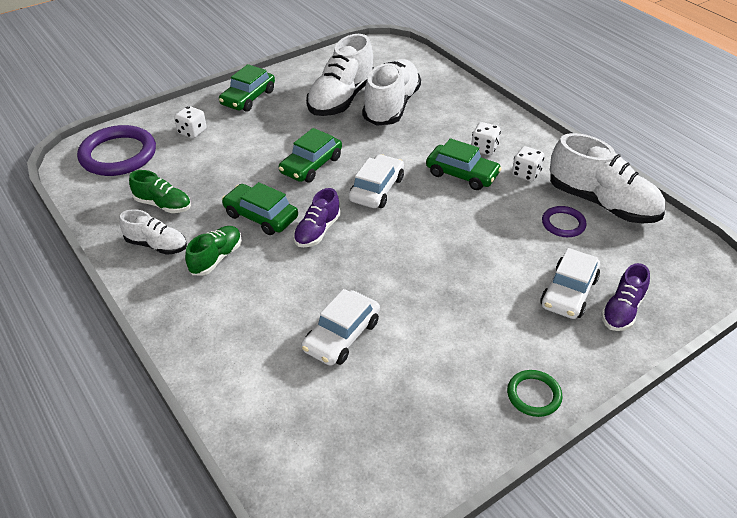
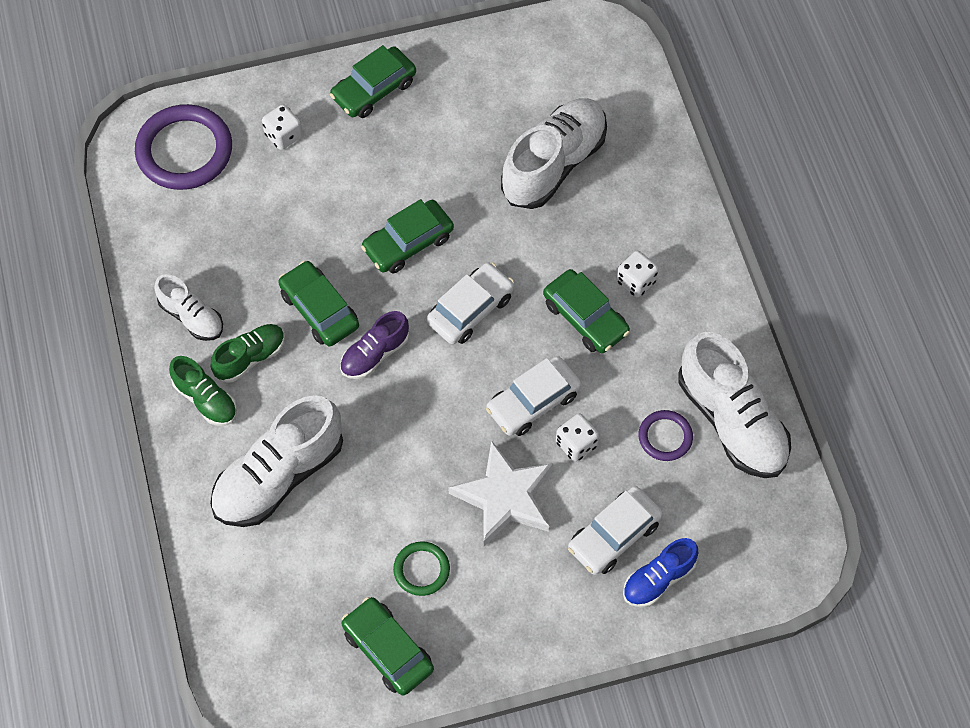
camera: 20 degrees right, 20 degrees up
green shoe [129,170,191,213] -> green shoe moved to [169,356,237,426]
white car [302,289,380,366] -> white car moved to [486,356,581,436]
white shoe [306,34,374,116] -> white shoe moved to [210,395,343,527]
green ring [507,370,563,417] -> green ring moved to [393,541,450,596]
white dice [512,146,544,181] -> white dice moved to [556,413,599,462]
purple shoe [601,263,650,331] -> blue shoe [623,538,698,607]
none -> green car [341,597,434,696]
none -> white star [448,440,553,546]

